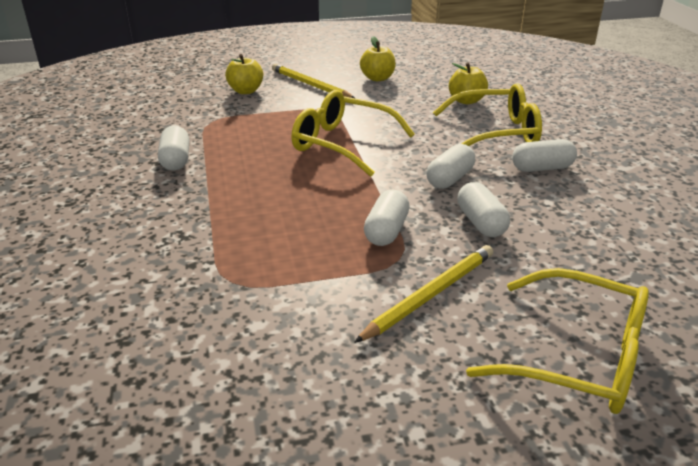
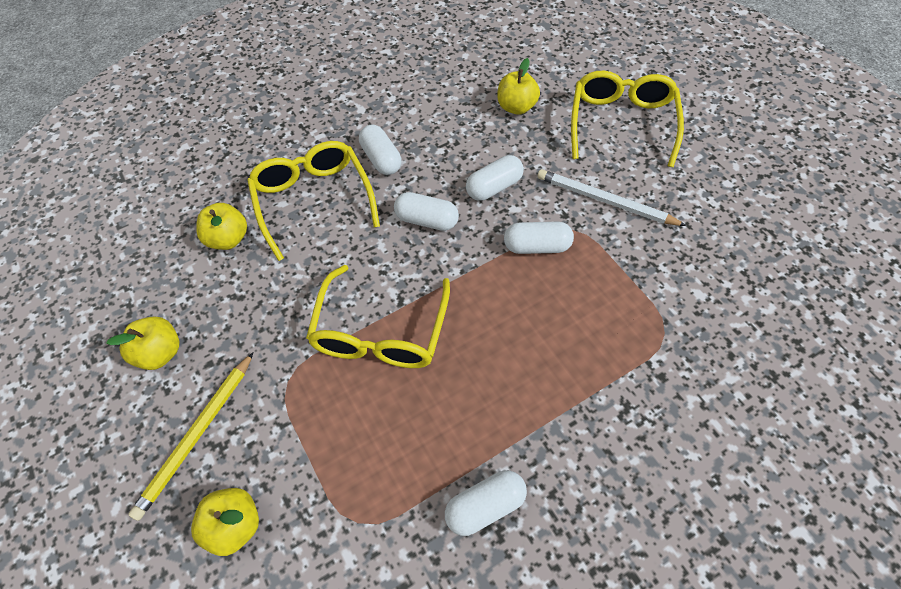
camera: 105 degrees left, 25 degrees up
yellow pencil [354,245,493,343] -> white pencil [537,169,686,226]
none -> yellow apple [497,58,540,115]

